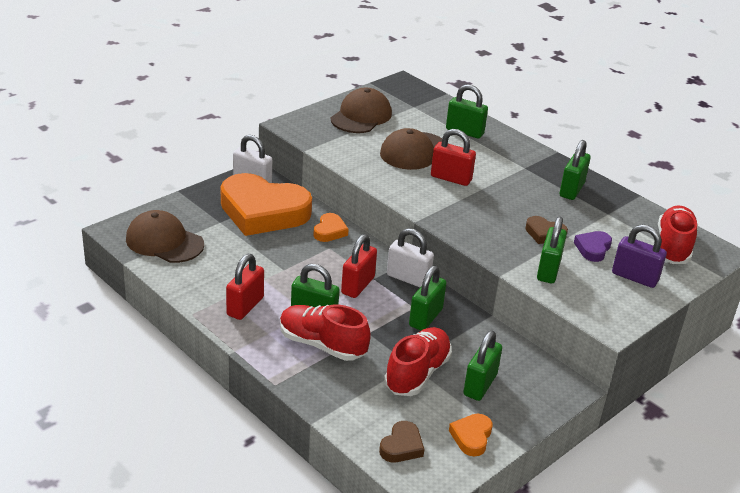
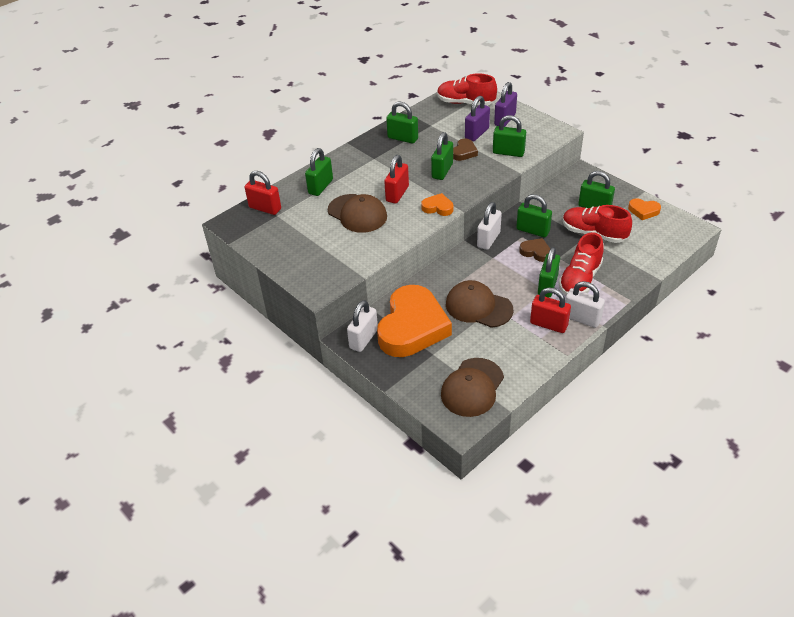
camera: 85 degrees left, 10 degrees up
orange heart [313,213,348,242] -> orange heart moved to [421,193,453,216]
brown cap [330,88,392,133] -> brown cap moved to [446,280,513,328]
red padlock [341,234,377,298] -> red padlock moved to [245,171,281,215]
brown heart [379,421,424,462] -> brown heart moved to [519,238,550,262]
purple heart [574,231,612,262] -> purple padlock [465,96,490,141]
none -> green padlock [431,132,453,180]
none -> white padlock [565,281,605,328]

